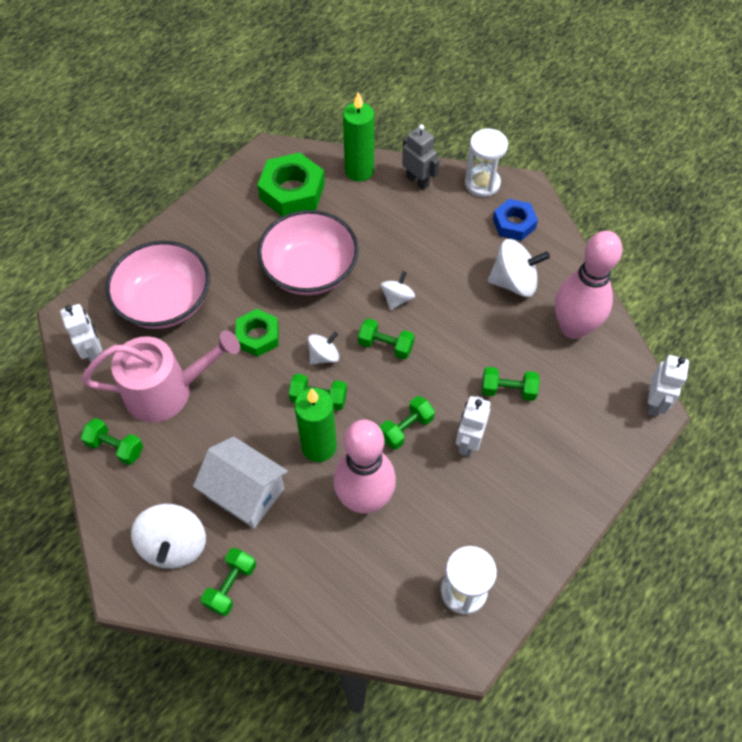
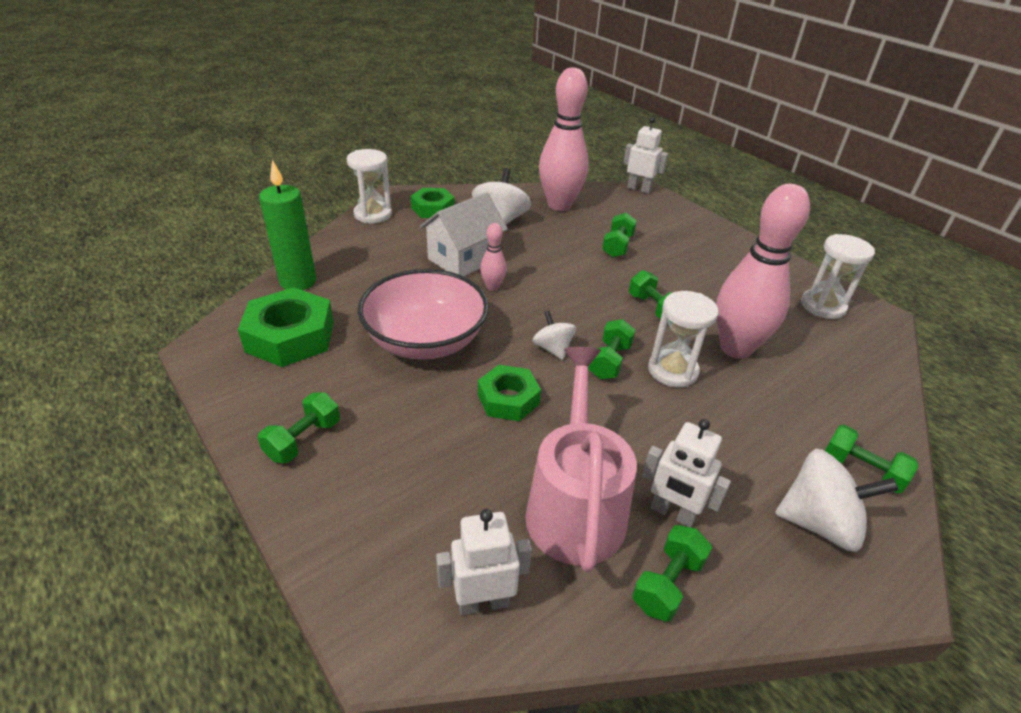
camera: 80 degrees left, 20 degrees down
pink bowl [106,241,210,329] -> none
white house [193,436,288,528] -> white house moved to [420,192,508,276]
green candle [294,388,337,462] -> white hourglass [648,291,719,387]
green dumbbell [358,318,415,359] -> green dumbbell moved to [257,393,340,463]
white spinning top [381,271,415,310] -> pink bowling pin [480,223,507,291]
grey robot [402,124,439,190] -> none
white robot [456,396,490,457] -> white robot moved to [642,419,731,527]
blue nut [493,199,538,241] -> green nut [411,188,455,218]

